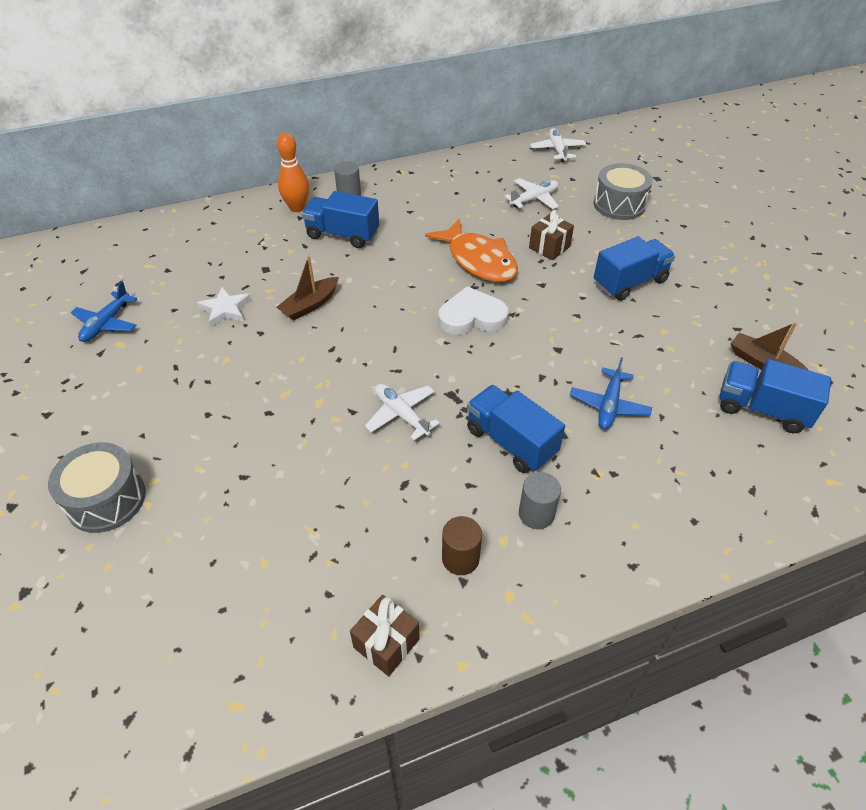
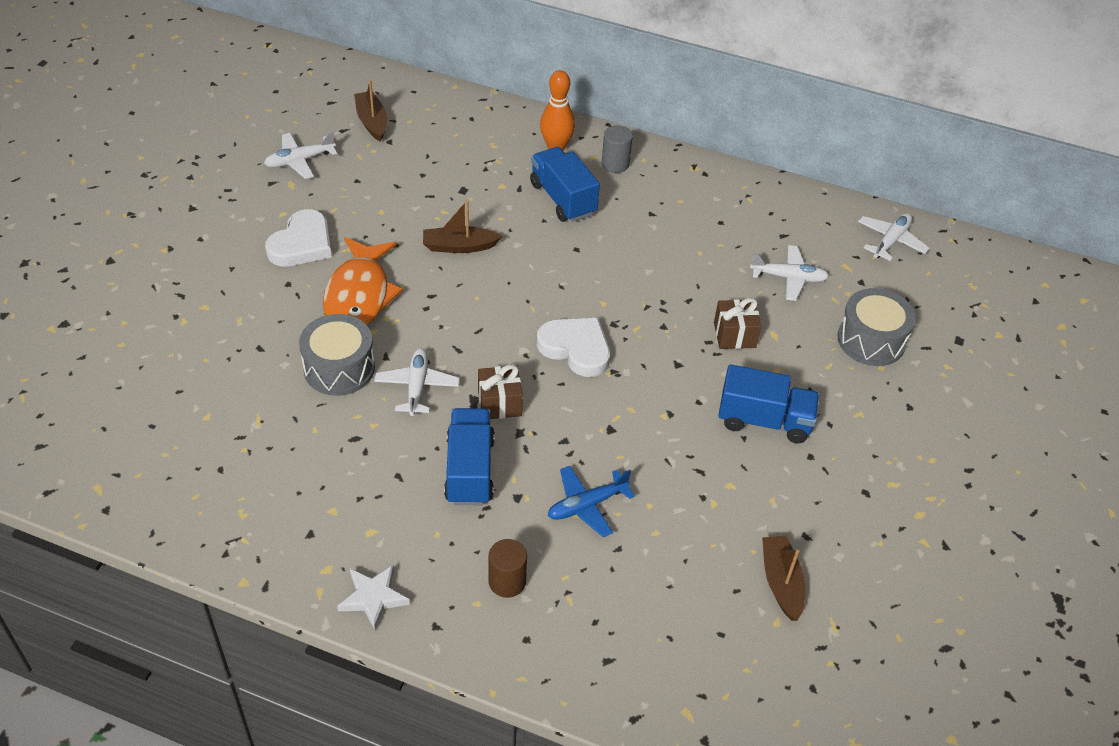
camera: 40 degrees right, 0 degrees up
grey drum [48,442,146,533] -> grey drum moved to [299,314,375,396]
blue plane [71,281,137,342] -> white plane [264,131,337,179]
white star [197,286,251,327] -> white star moved to [337,565,410,630]
brown gift [350,595,420,676] -> brown gift moved to [478,364,523,419]
orange fish [425,218,518,282] -> orange fish moved to [323,237,403,325]
brown cylinder [442,516,482,575] -> brown cylinder moved to [489,539,527,598]
grey cylinder [519,472,561,529] -> none
blue truck [720,359,831,433] -> none
none -> white heart [265,209,332,267]
none -> brown boat [354,80,387,142]

